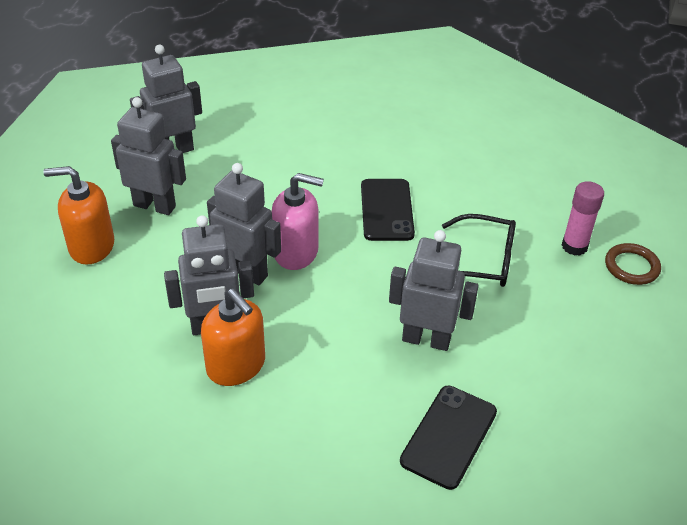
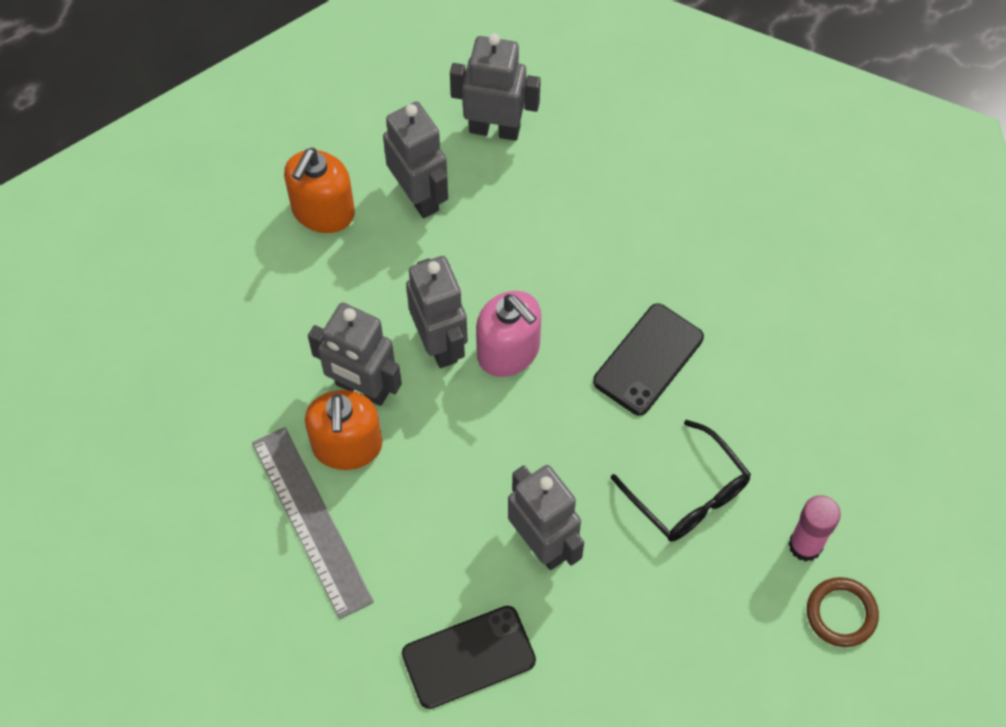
camera: 40 degrees right, 20 degrees up
orange soap dispenser [43,166,114,265] -> orange soap dispenser turned 105 degrees counterclockwise [284,148,355,233]
none -> grey ruler [252,427,374,619]

